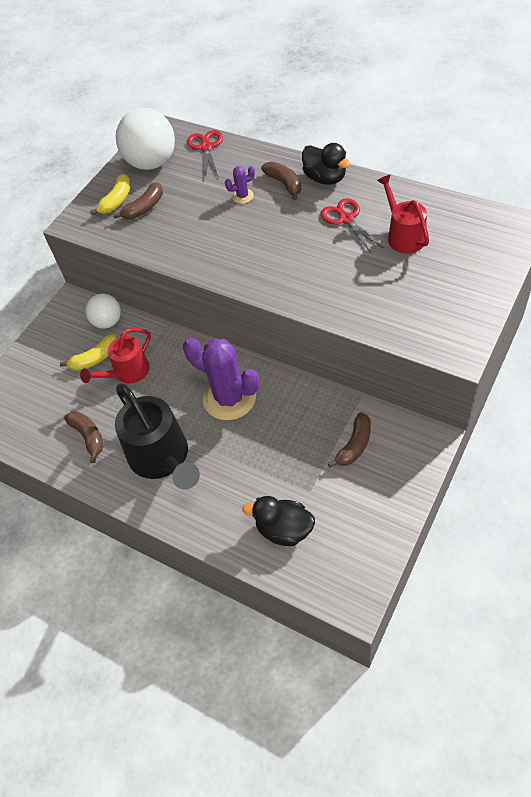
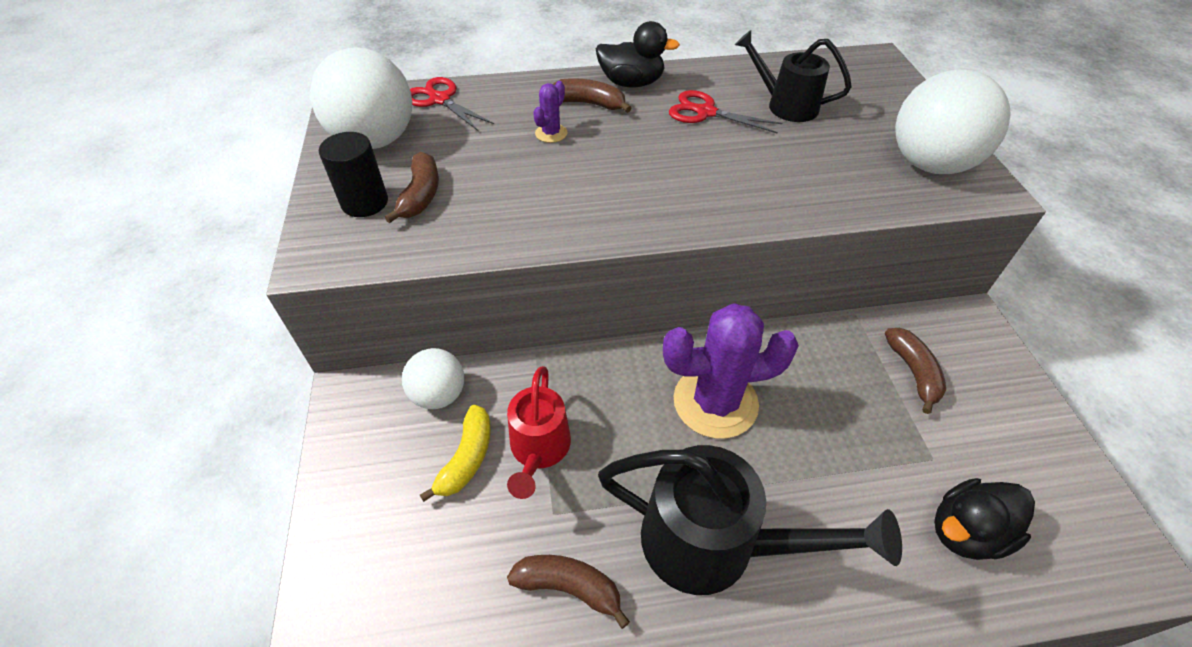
camera: 45 degrees left, 5 degrees down
yellow banana [90,174,131,215] -> black cylinder [319,132,388,217]
red watering can [377,174,429,253] -> black watering can [735,30,852,122]
none -> white ball [895,69,1011,174]

